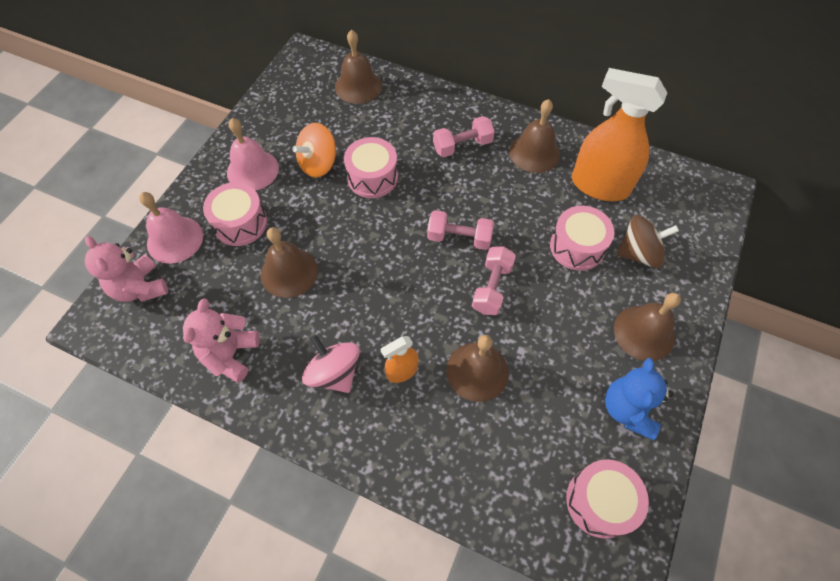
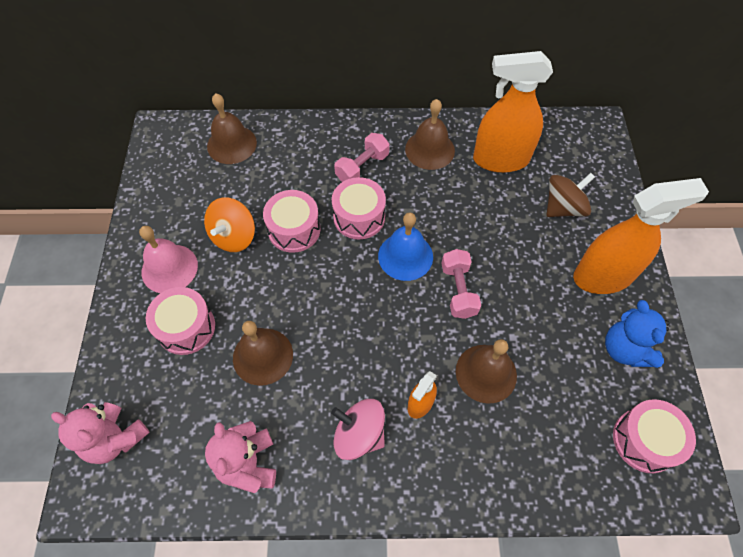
camera: 25 degrees left, 0 degrees up
pink bell [139,192,203,264] -> none
pink dumbbell [427,210,494,250] -> blue bell [378,212,433,281]
pink drum [550,206,614,271] -> pink drum moved to [332,177,386,239]
brown bell [614,293,681,361] -> orange spray bottle [573,178,709,294]

